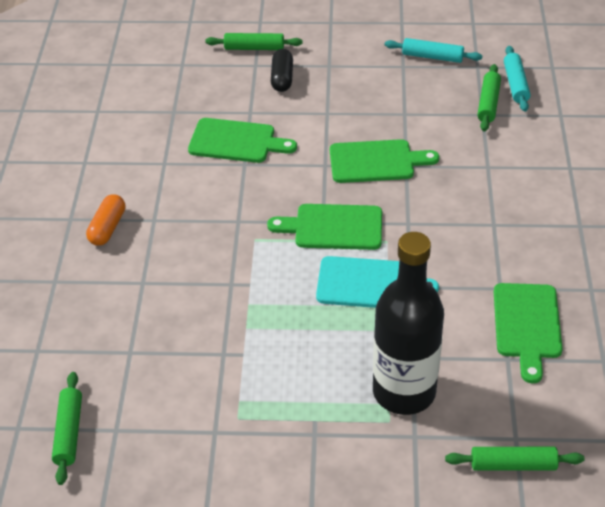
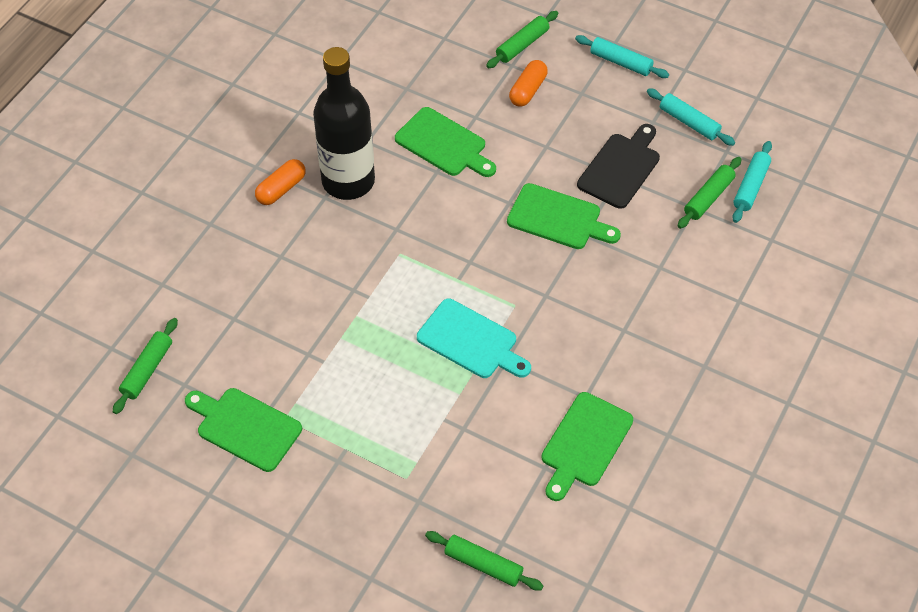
camera: 25 degrees right, 10 degrees up
green rolling pin [205,33,303,50] -> green rolling pin turned 75 degrees counterclockwise [486,11,558,68]
green cutting board [267,204,382,250] -> green cutting board moved to [185,388,302,472]
black capsule [271,49,293,92] -> orange capsule [509,60,548,107]
black bottle [373,232,444,415] -> black bottle moved to [313,47,375,200]
none -> turquoise rolling pin [575,35,669,78]
none -> black cutting board [577,124,660,209]

